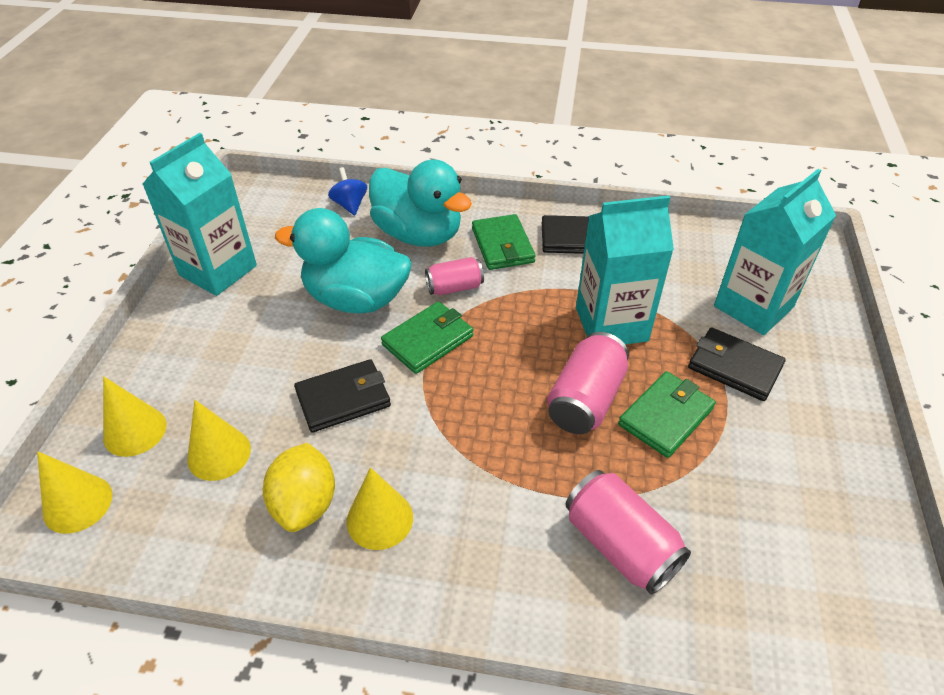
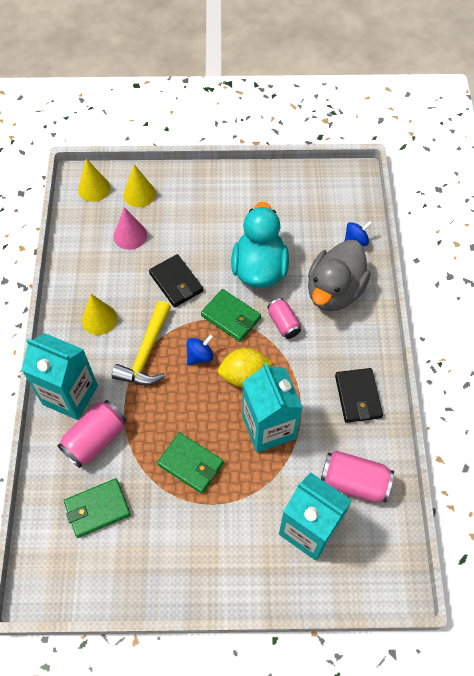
camera: 80 degrees right, 15 degrees up
turquoise carton [143,133,257,296] -> turquoise carton moved to [21,333,98,420]
yellow cone [187,400,251,481] -> pink cone [114,207,147,250]
yellow lemon [263,443,335,532] -> yellow lemon moved to [218,348,273,387]
turquoise duck [369,159,472,247] -> grey duck [308,240,371,311]
green wallet [472,214,536,270] -> green wallet moved to [64,478,131,538]
pink can [547,332,629,434] -> pink can moved to [321,451,394,503]
black wallet [688,328,786,401] -> none
none -> yellow hammer [112,301,171,385]
none -> blue spinning top [187,334,214,365]

